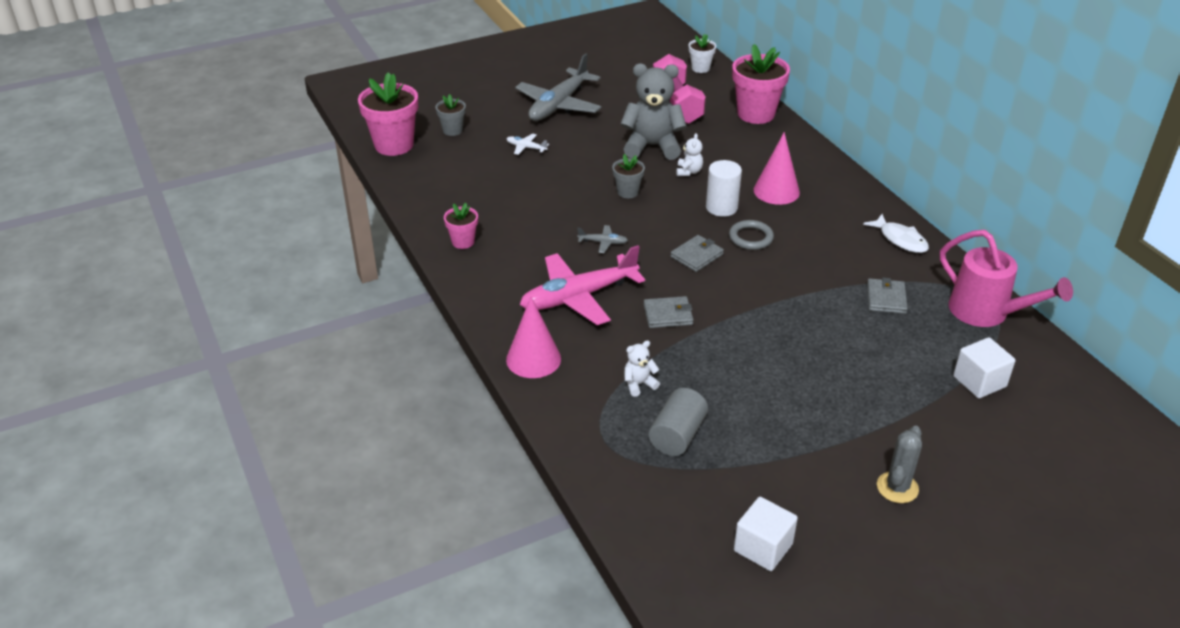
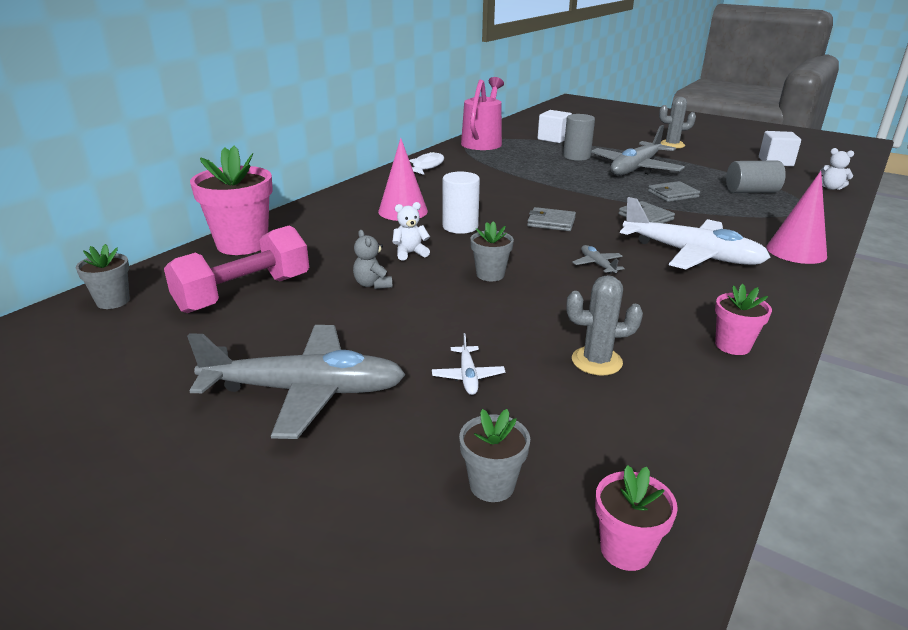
camera: 120 degrees left, 10 degrees down
pink flower pot [358,72,418,156] -> pink flower pot [595,465,678,571], size x0.52
pink plane [520,245,645,325] -> white plane [620,197,771,269]
grey teddy bear [620,64,687,160] -> grey teddy bear [353,230,392,289], size x0.45
white teddy bear [624,341,660,397] -> white teddy bear moved to [820,148,854,190]
white flower pot [689,34,716,73] -> grey flower pot [76,244,130,309]
grey ring [729,220,774,250] -> none
grey wallet [867,278,908,314] -> grey wallet moved to [648,181,700,202]
none -> grey cylinder [563,114,595,161]
none -> grey cactus [566,275,643,376]
none -> grey plane [591,125,685,175]

